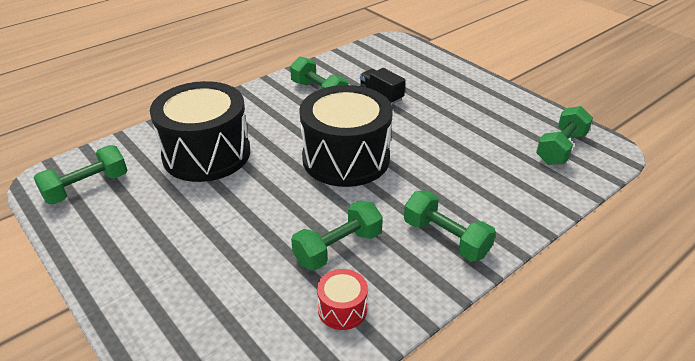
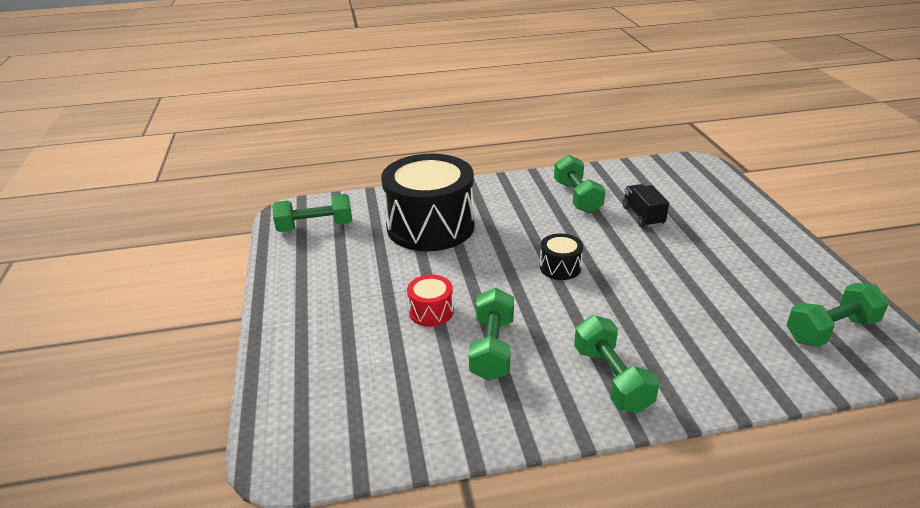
camera: 30 degrees right, 5 degrees down
green dumbbell [291,200,383,271] -> green dumbbell turned 75 degrees counterclockwise [469,288,514,381]
black drum [299,85,393,187] -> black drum [540,233,583,280], size x0.42
red drum [317,269,368,330] -> red drum moved to [407,275,454,327]

